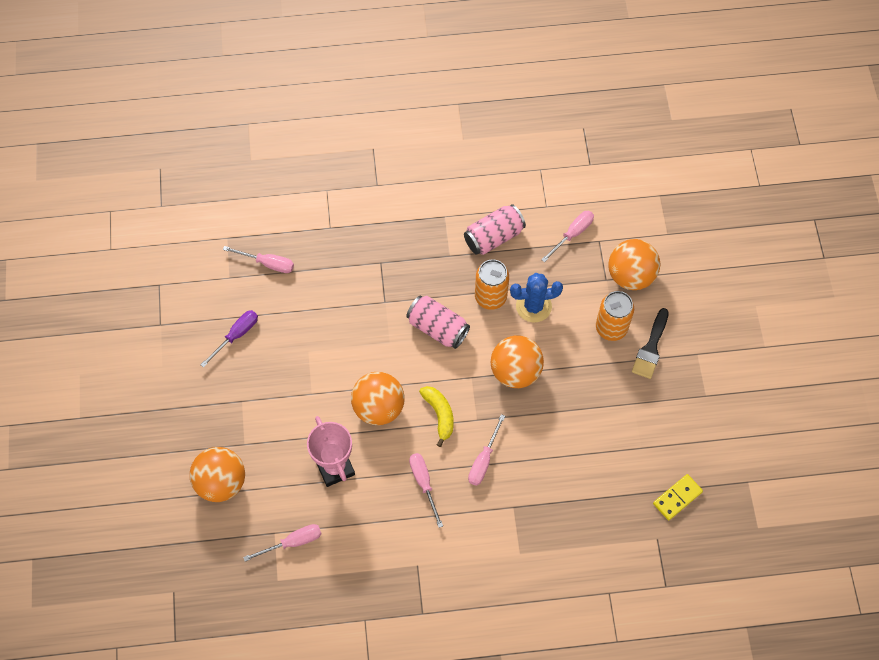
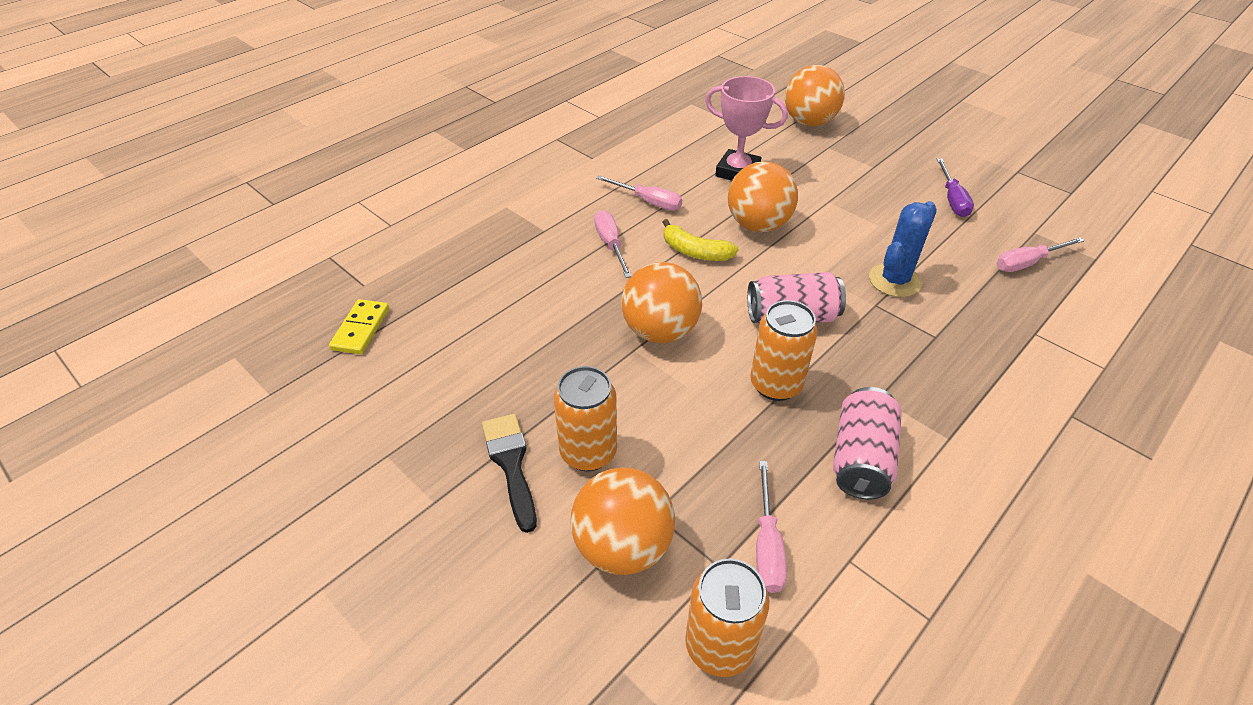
camera: 140 degrees right, 20 degrees down
pink screwdriver [243,524,322,561] -> none
blue cactus [510,273,563,322] -> blue cactus moved to [869,201,937,297]
none -> orange can [685,558,769,677]

